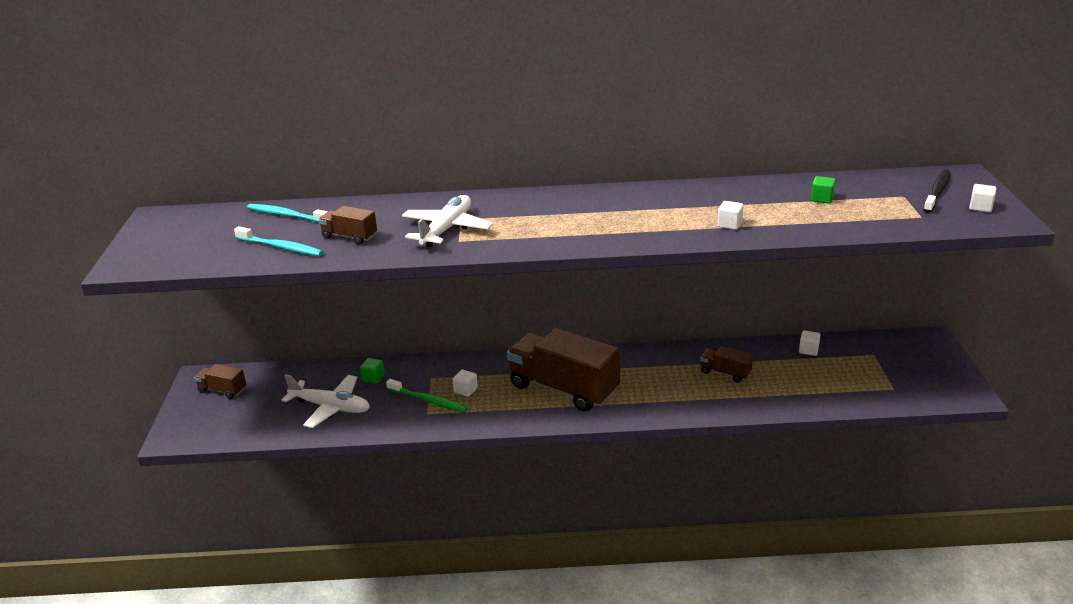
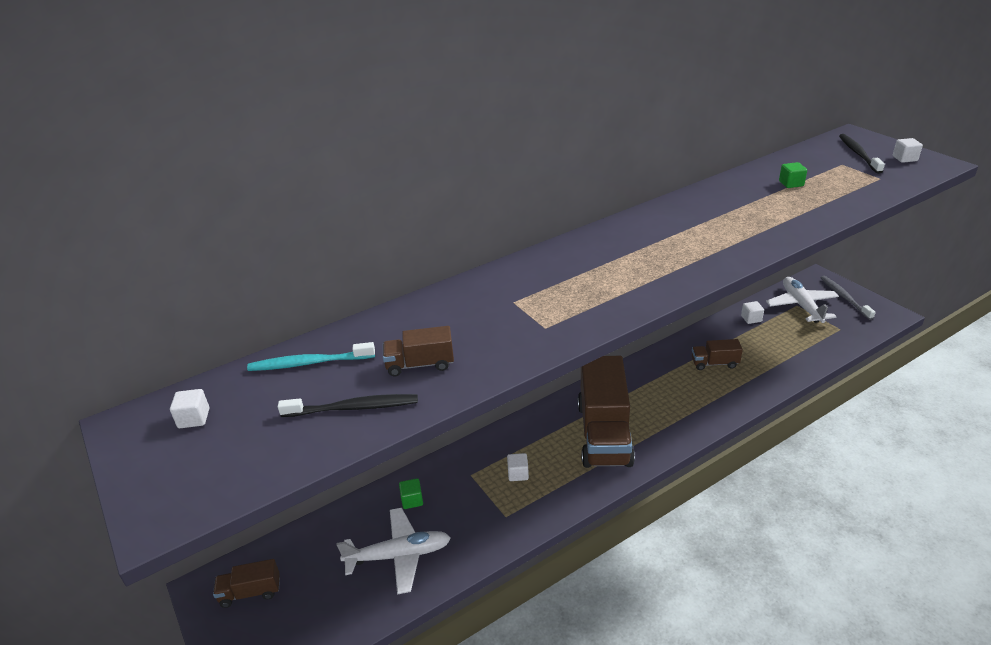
camera: 30 degrees left, 5 degrees up
turquoise toothbrush [234,226,323,256] -> black toothbrush [278,394,418,417]
green toothbrush [386,379,468,413] -> none
white plane [402,195,493,247] -> white plane moved to [766,277,839,323]
brown truck [507,328,620,412] -> brown truck turned 90 degrees counterclockwise [578,356,635,468]
white cube [717,201,744,230] -> white cube moved to [170,389,209,428]
none -> grey toothbrush [821,276,876,320]

